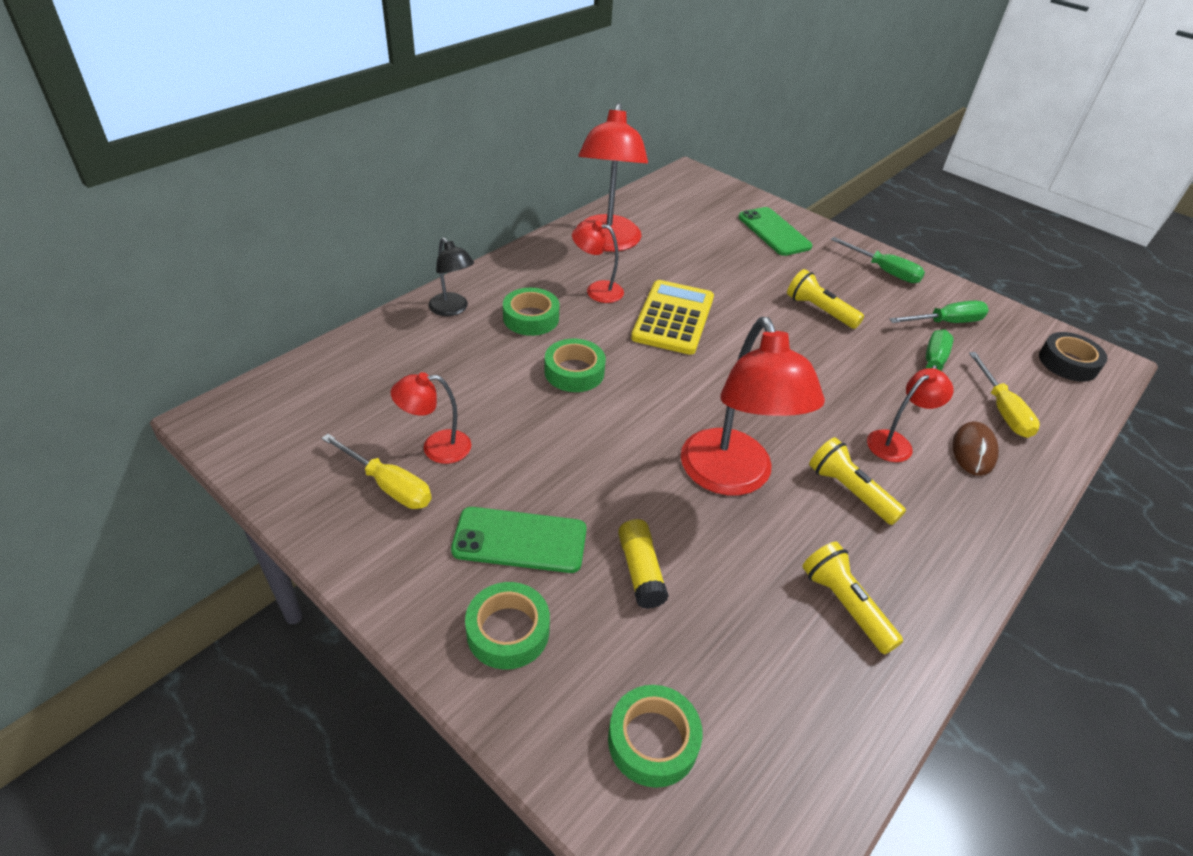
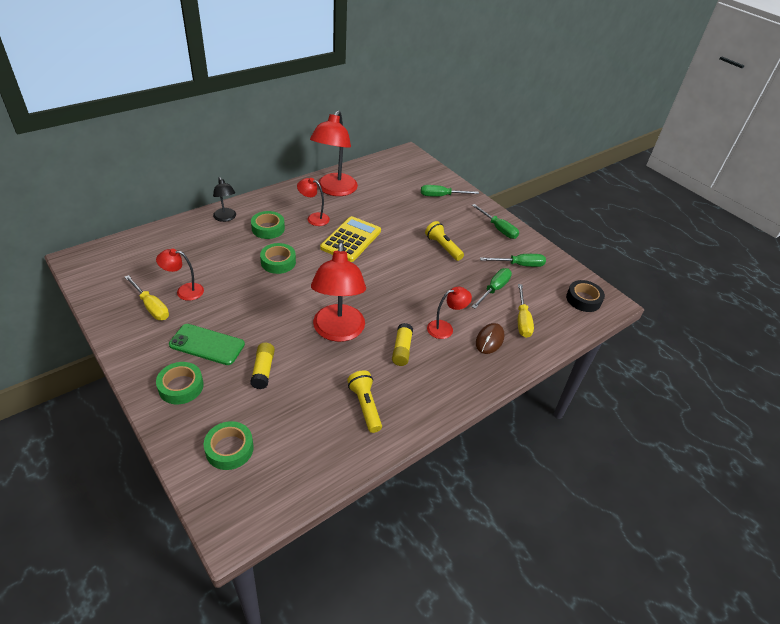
camera: 10 degrees right, 0 degrees up
green phone [738,207,813,256] -> green screwdriver [421,185,479,196]
yellow flashlight [809,437,906,525] -> yellow glue stick [392,323,413,366]

